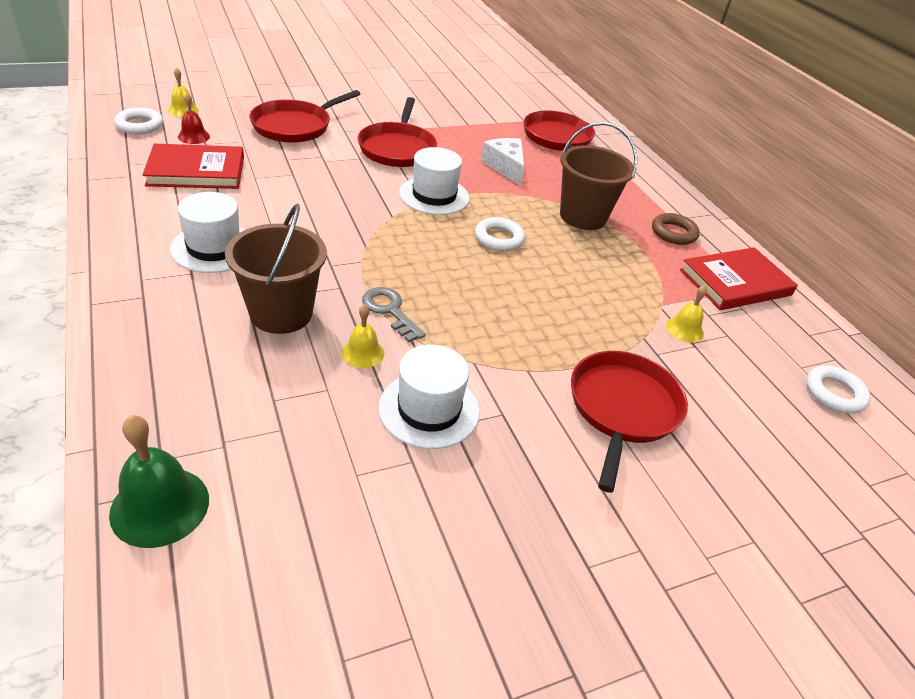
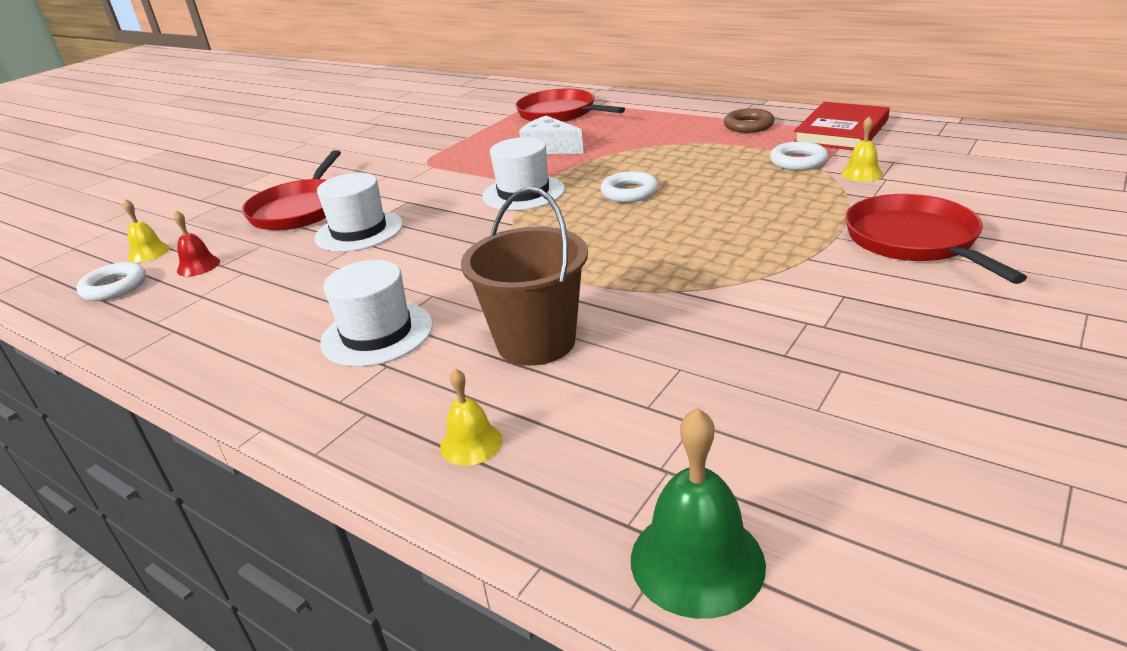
camera: 25 degrees left, 10 degrees down
red book [143,143,244,189] -> none
yellow bell [341,304,384,368] -> yellow bell moved to [440,368,503,466]
red pan [358,97,437,167] -> none
grey key [362,287,426,342] -> none
white hat [379,345,480,449] -> white hat moved to [315,173,403,252]
brown bucket [560,122,637,230] -> none
white ring [806,366,871,413] -> white ring moved to [770,141,828,170]

